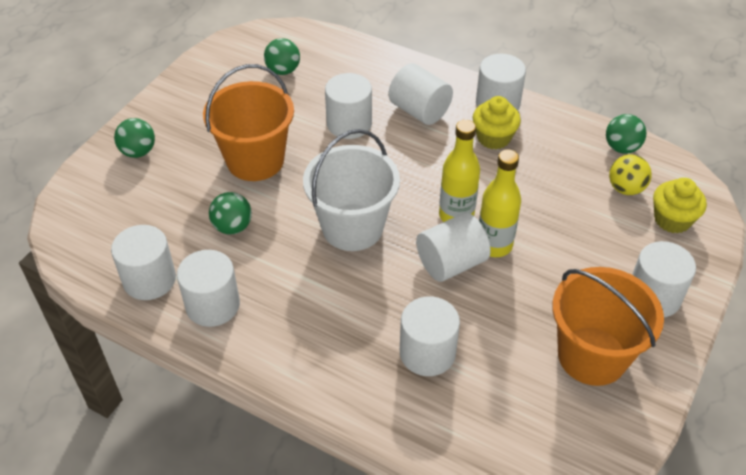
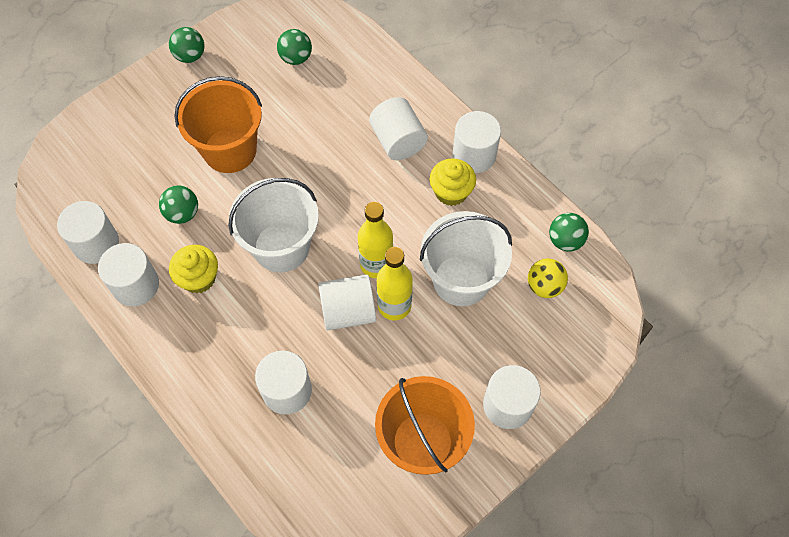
camera: 20 degrees right, 15 degrees up
green ball [114,118,155,158] -> green ball moved to [169,27,204,63]
white cylinder [325,73,372,139] -> none
yellow cupcake [653,178,707,234] -> yellow cupcake moved to [169,245,218,293]
none -> white bucket [420,211,512,306]

